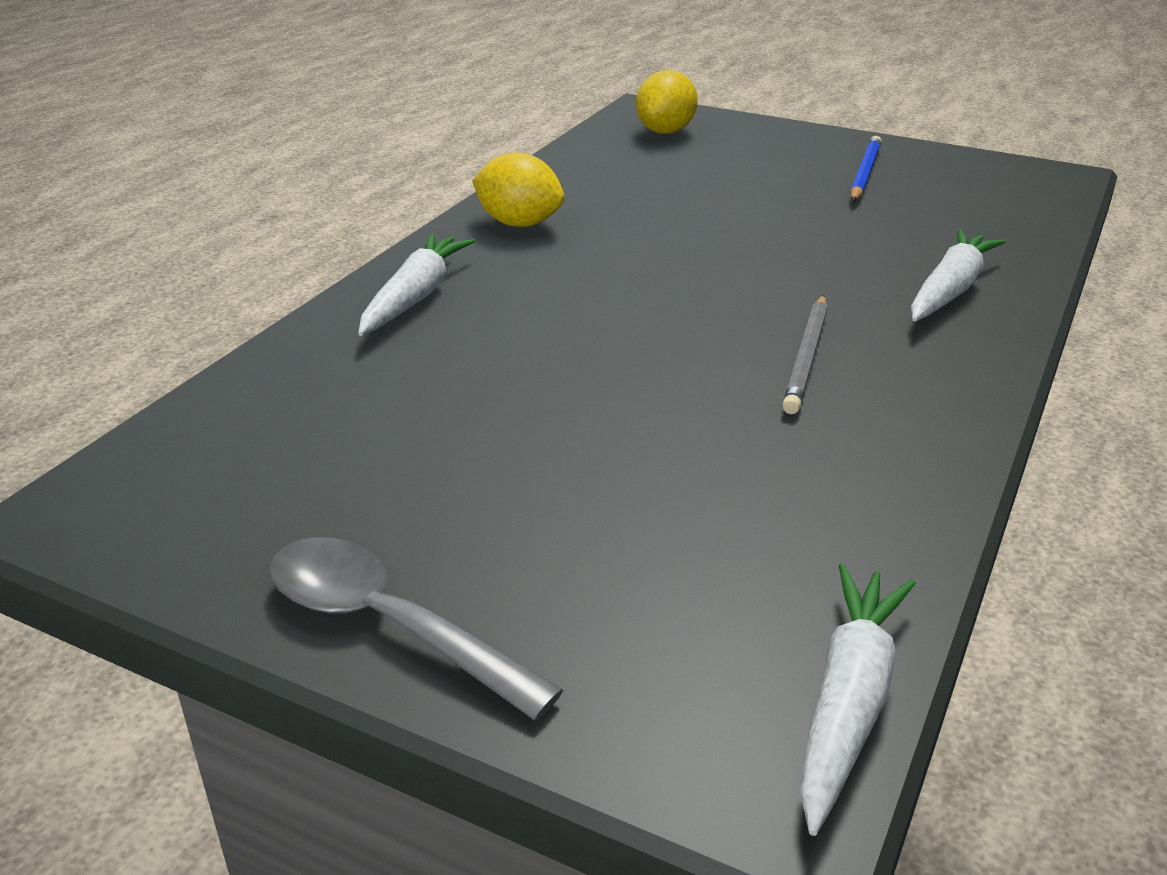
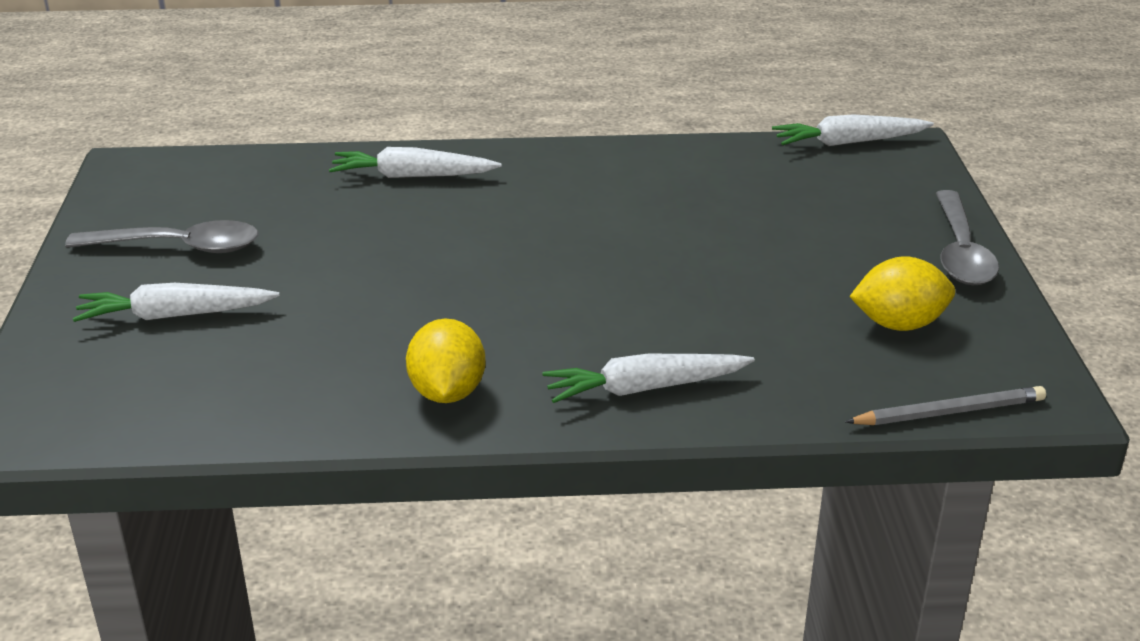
camera: 120 degrees left, 0 degrees up
yellow lemon [636,70,698,134] -> yellow lemon moved to [849,256,955,331]
grey pencil [782,295,828,414] -> grey pencil moved to [845,386,1046,425]
blue pencil [850,136,882,202] -> grey spoon [65,220,258,253]
none -> white carrot [73,283,280,322]

